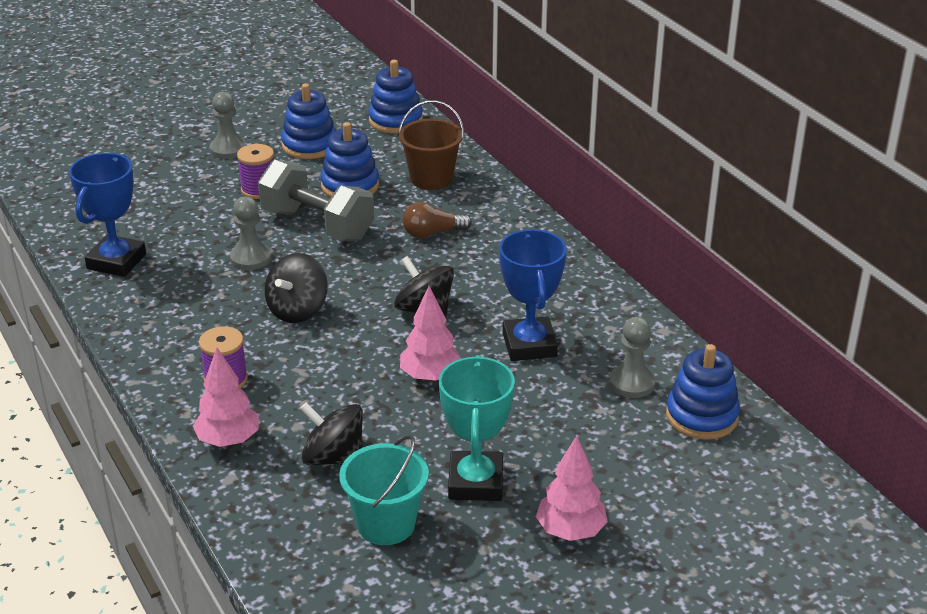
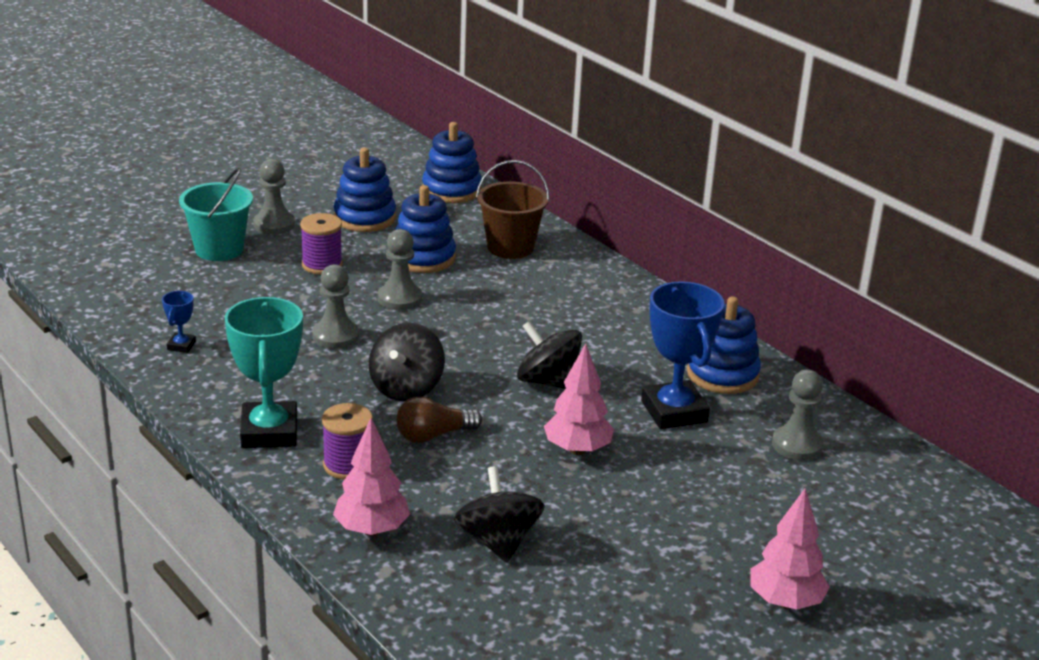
camera: 10 degrees left, 5 degrees down
blue trophy [69,153,146,277] -> blue trophy [162,291,196,353], size x0.44
grey dumbbell [258,160,374,241] -> grey pawn [378,229,422,310]
black spinning top [300,402,363,465] -> black spinning top turned 60 degrees clockwise [454,466,545,562]
turquoise bucket [339,435,429,545] -> turquoise bucket moved to [179,168,253,261]
brown light bulb [402,202,472,238] -> brown light bulb moved to [396,397,482,443]
turquoise trophy [439,355,515,501] -> turquoise trophy moved to [225,297,303,448]
blue stacking toy [666,344,740,440] -> blue stacking toy moved to [687,297,761,394]

